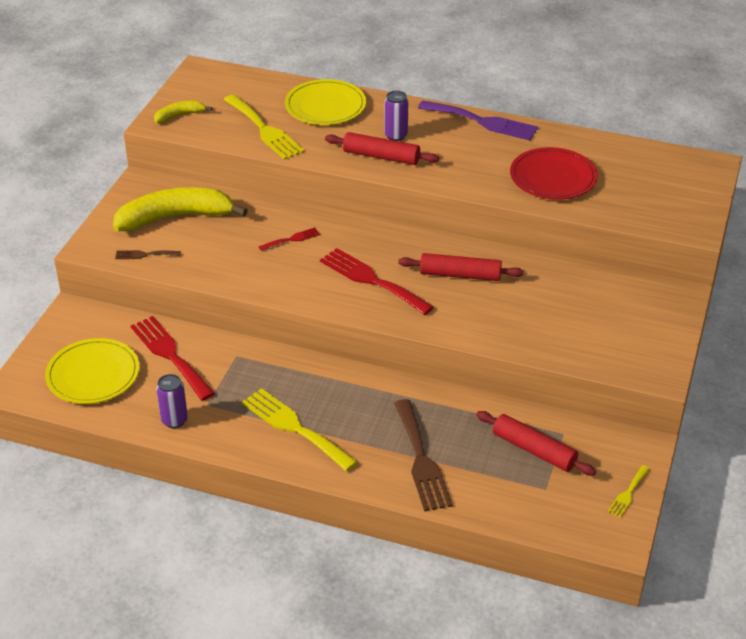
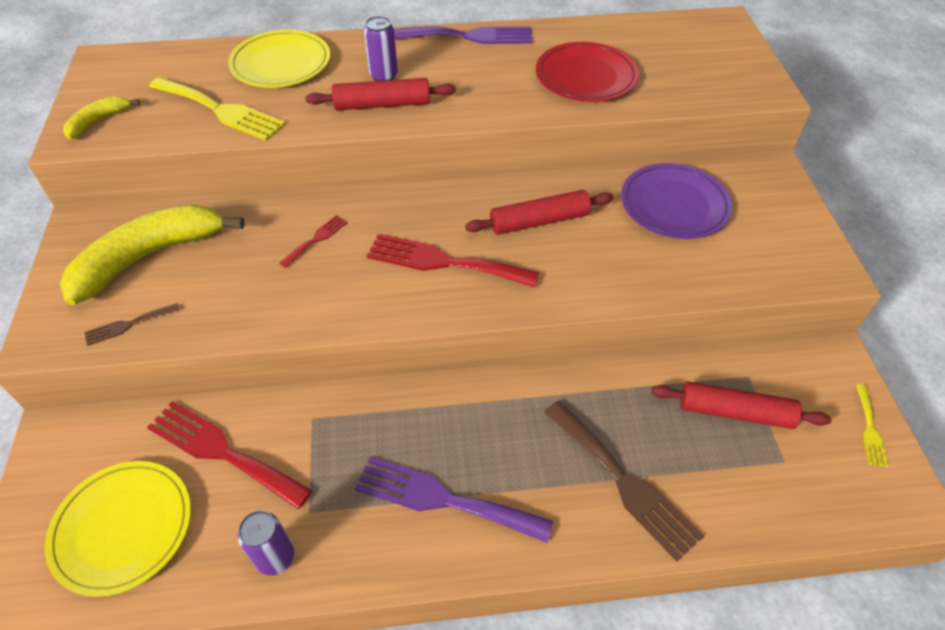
camera: 25 degrees left, 10 degrees up
yellow fork [242,388,358,471] -> purple fork [355,457,553,543]
none -> purple plate [621,163,732,239]

